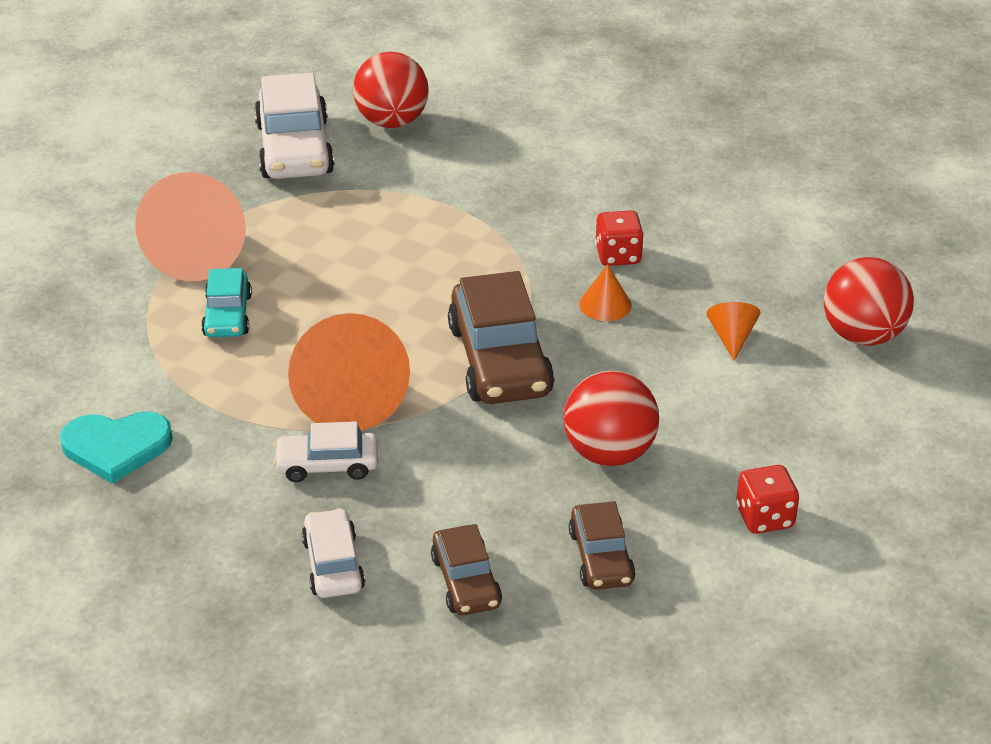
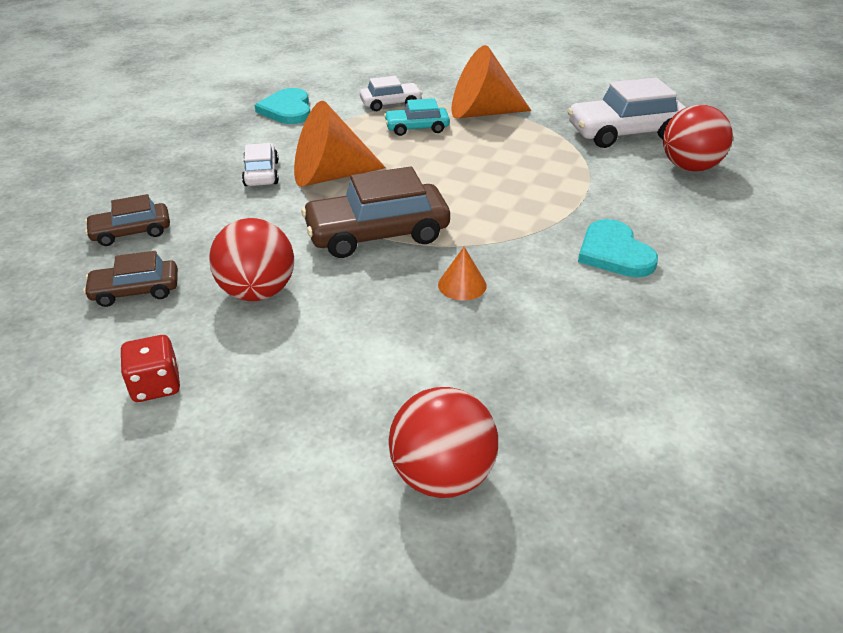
camera: 85 degrees right, 0 degrees up
white car [301,508,365,598] -> white car moved to [360,76,422,111]
red dice [595,210,644,266] -> none
orange cone [706,302,761,361] -> none
none -> turquoise heart [578,219,658,277]

